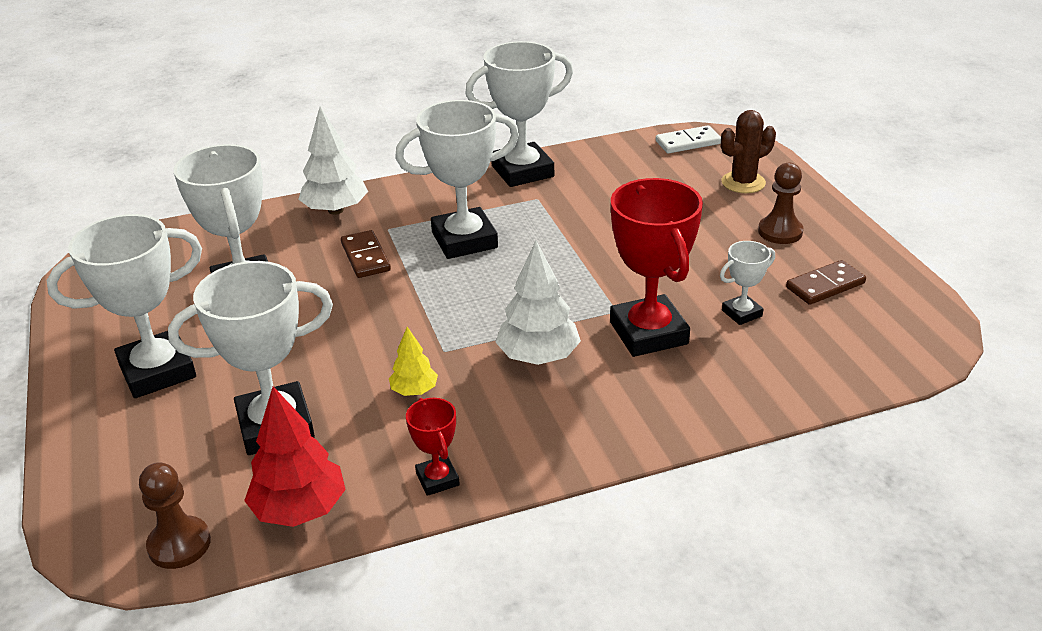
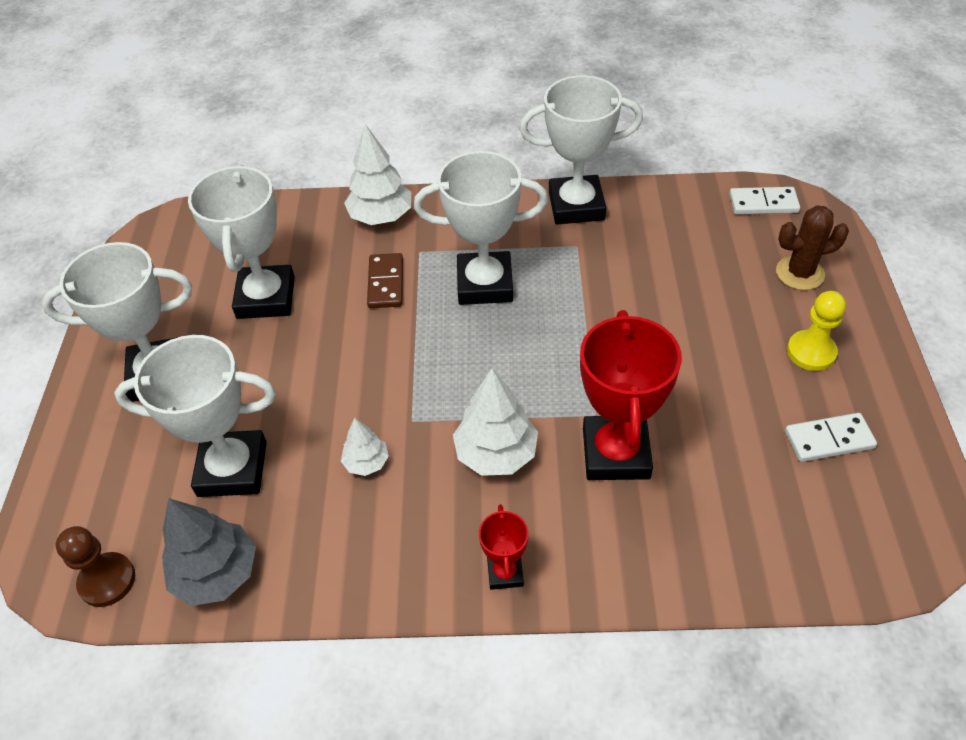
camera: 20 degrees right, 15 degrees up
red tree [244,386,346,527] -> grey tree [162,498,256,606]
yellow tree [389,327,438,396] -> white tree [341,418,389,476]
red trophy [406,398,460,496] -> red trophy moved to [479,504,529,590]
white trophy [720,241,775,325] -> none
brown pawn [758,163,803,244] -> yellow pawn [787,291,846,371]
brown domino [786,260,866,305] -> white domino [785,413,877,462]

